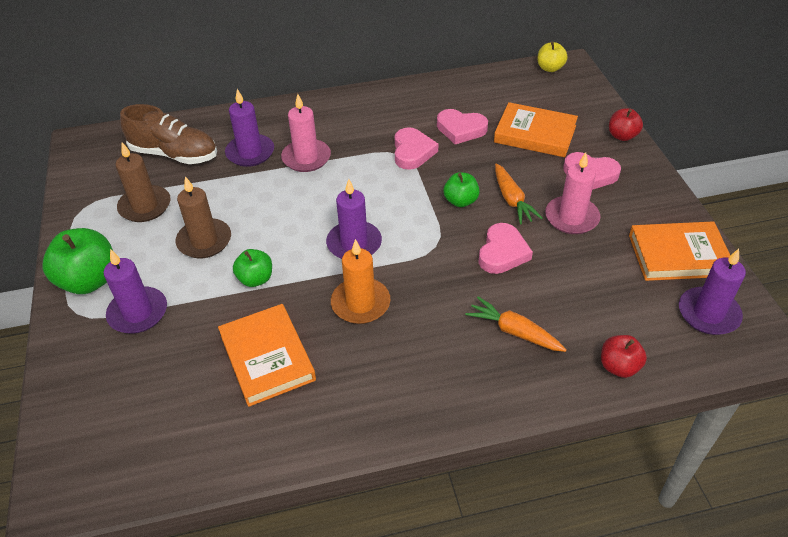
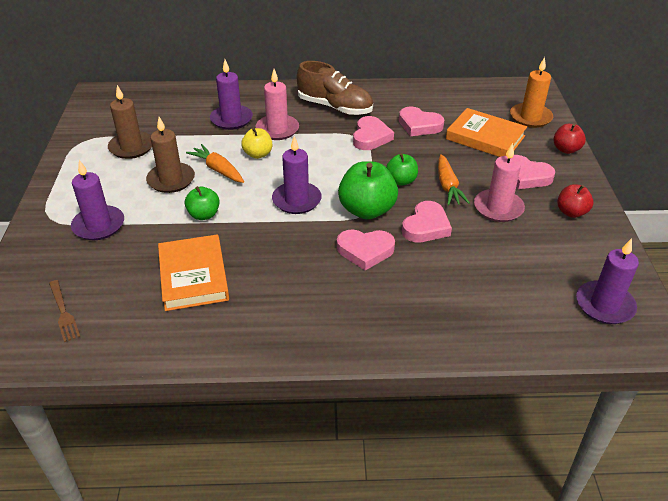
camera: 10 degrees right, 5 degrees down
green apple [43,228,113,294] -> green apple moved to [338,161,398,220]
brown shoe [120,104,217,164] -> brown shoe moved to [297,61,373,115]
orange candle [331,239,390,324] -> orange candle moved to [510,57,553,128]
orange carrot [465,296,567,352] -> orange carrot moved to [186,144,244,183]
yellow apple [538,41,568,72] -> yellow apple moved to [241,127,272,159]
red apple [601,335,647,378] -> red apple moved to [557,184,593,218]
orange book [629,221,731,281] -> none
none -> brown fork [49,280,80,342]
none -> pink heart [337,229,395,270]

